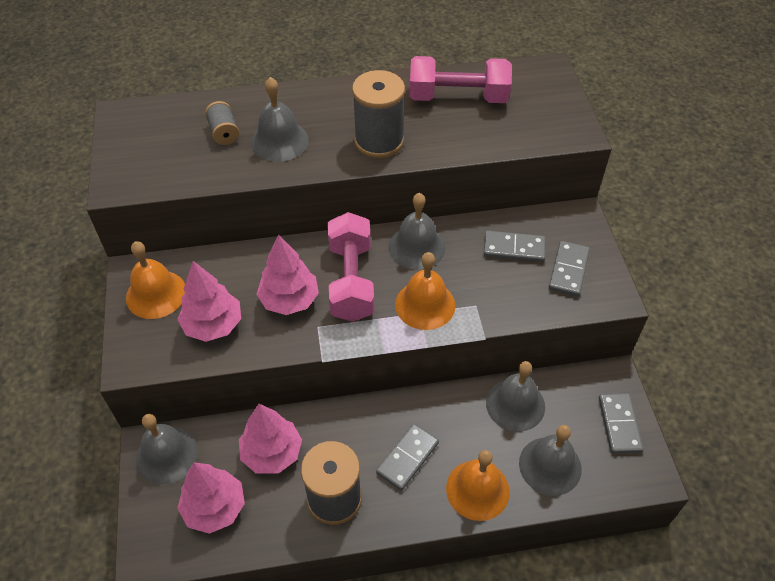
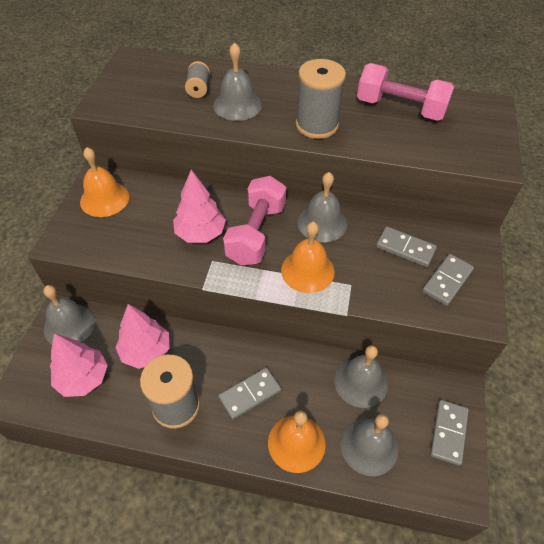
camera: 20 degrees right, 0 degrees up
pink tree [177,261,241,342] -> none

